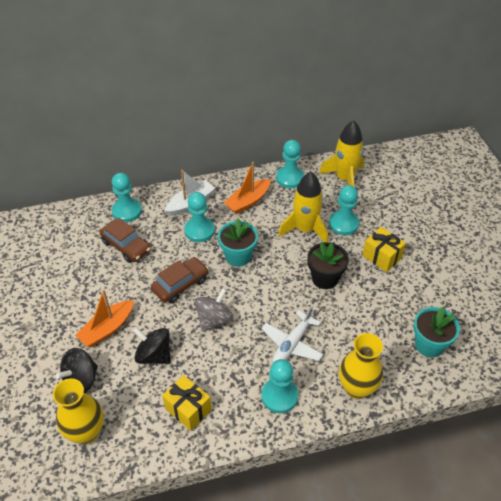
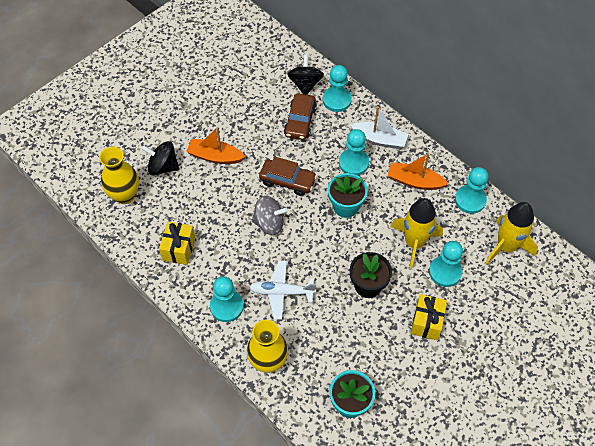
camera: 60 degrees right, 10 degrees up
black spinning top [133,327,171,364] -> black spinning top moved to [287,54,324,95]

